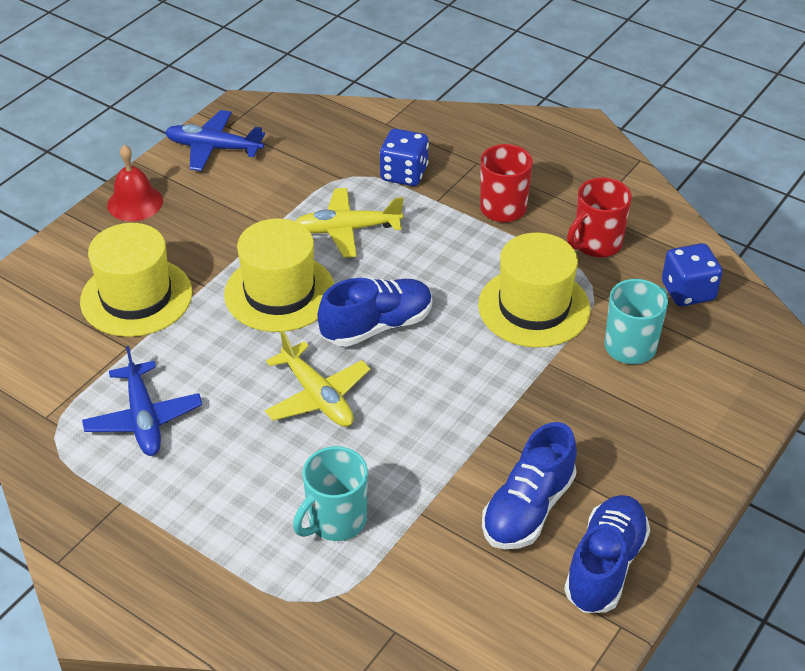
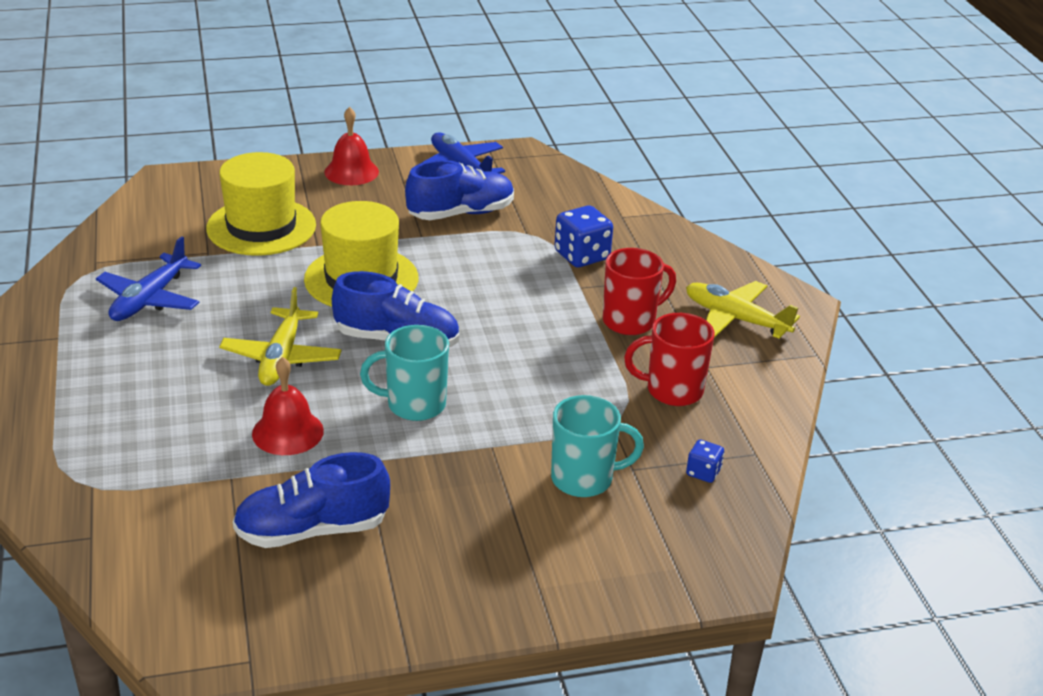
camera: 40 degrees right, 10 degrees down
turquoise mug [293,446,368,541] -> turquoise mug moved to [360,325,449,421]
yellow plane [295,188,404,258] -> yellow plane moved to [686,281,800,339]
yellow hat [478,232,591,348] -> none
blue shoe [564,495,650,613] -> blue shoe moved to [405,160,514,220]
blue dice [662,243,723,306] -> blue dice [686,440,724,483], size x0.54
none -> red bell [252,357,324,455]

